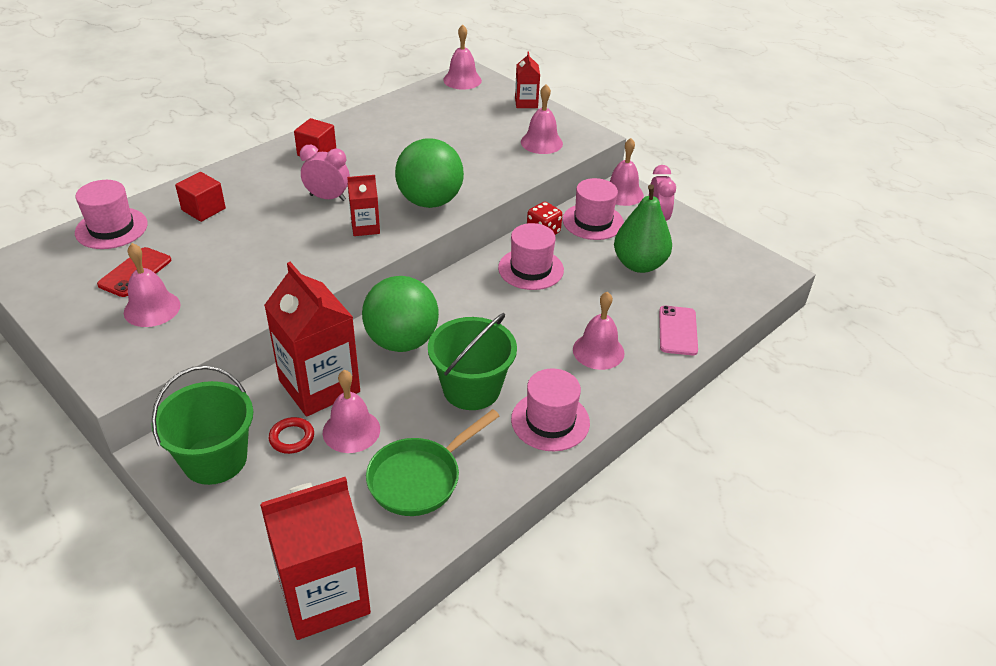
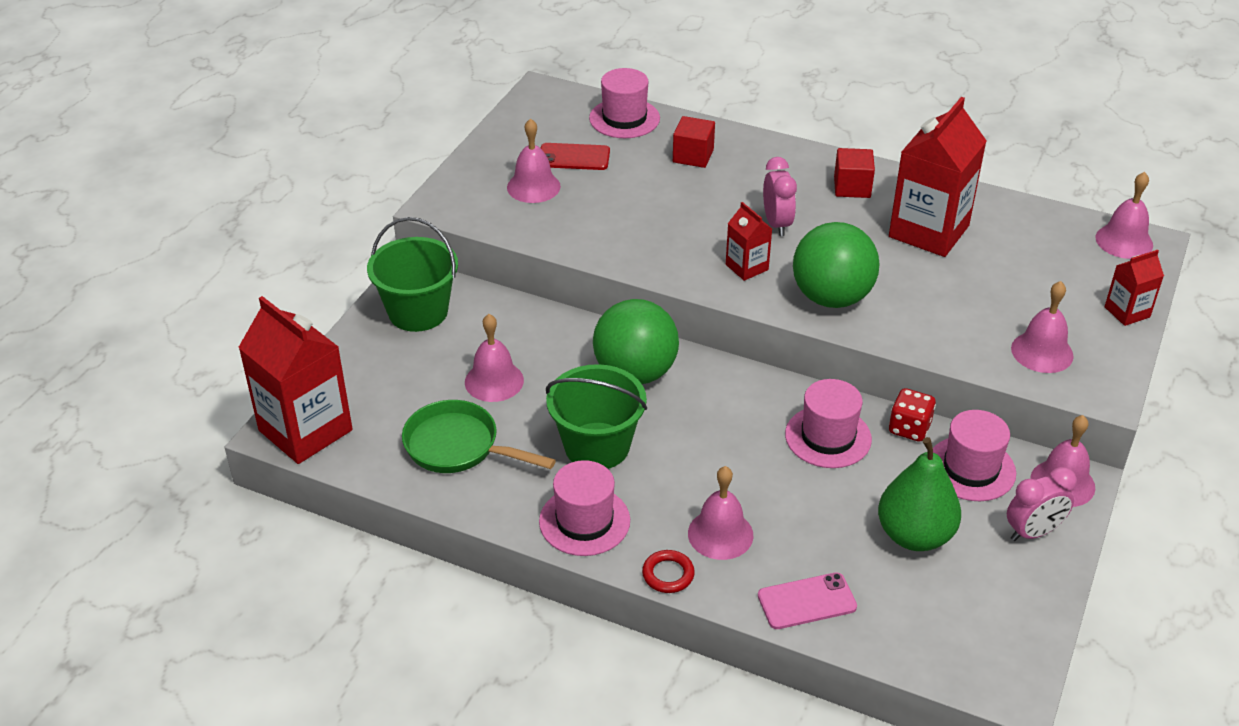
camera: 70 degrees right, 0 degrees up
red carton [264,262,360,417] -> red carton moved to [889,97,987,257]
red ring [269,417,314,454] -> red ring moved to [642,550,695,593]

